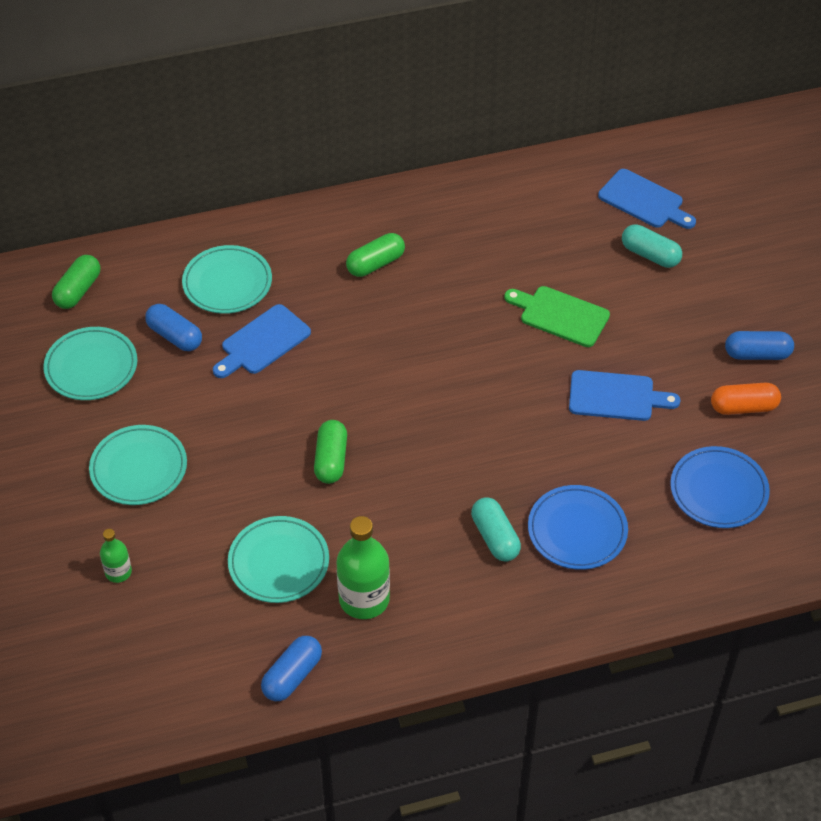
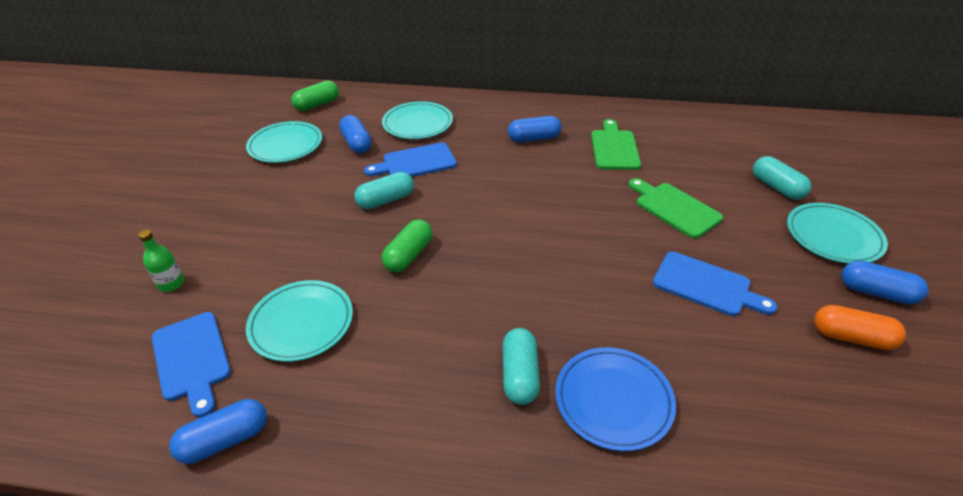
camera: 25 degrees right, 10 degrees down
turquoise plate [89,425,187,505] -> turquoise plate moved to [787,203,888,264]
green bottle [336,516,390,619] -> none
green capsule [346,233,405,277] -> blue capsule [508,116,562,142]
blue cutting board [598,169,696,229] -> blue cutting board moved to [152,312,231,418]
blue plate [670,446,770,528] -> none
none -> turquoise capsule [354,172,414,209]
none -> green cutting board [591,119,641,170]

